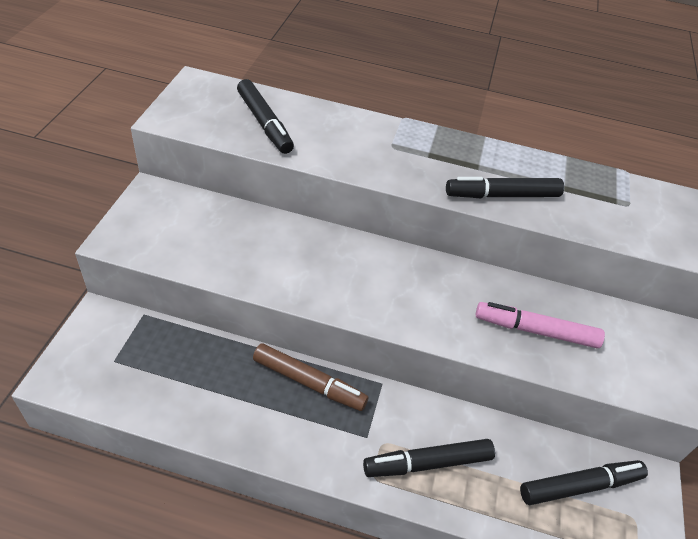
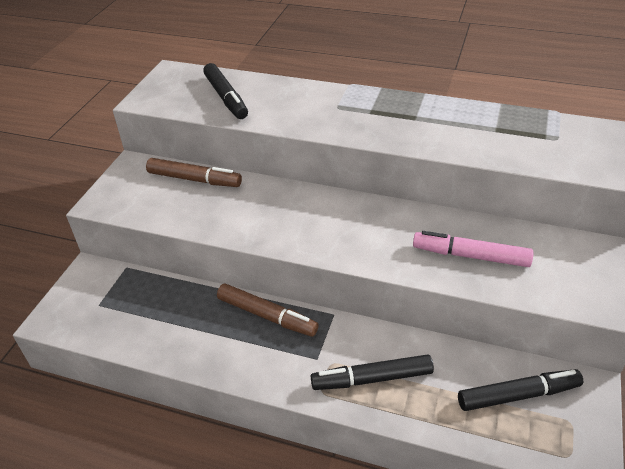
camera: 10 degrees right, 5 degrees down
black marker [446,177,564,198] -> none
none -> brown marker [146,158,242,187]

